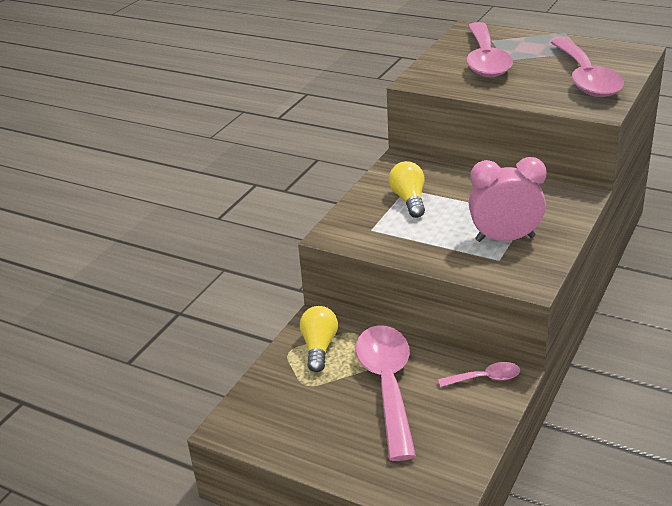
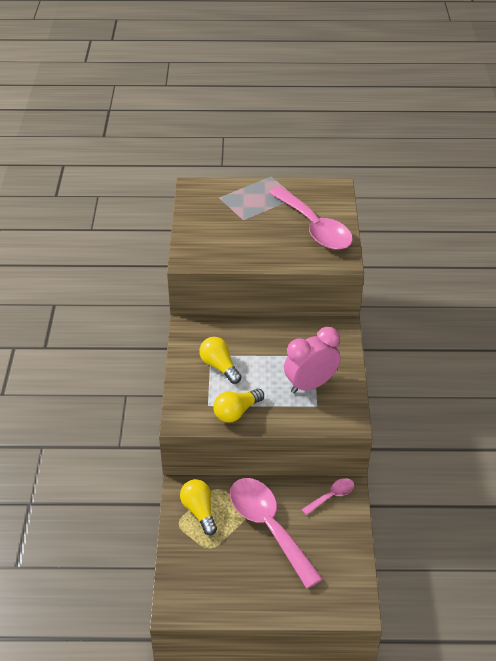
camera: 30 degrees left, 10 degrees up
pink spoon [466,22,513,77] -> none
none -> yellow light bulb [213,389,264,423]

